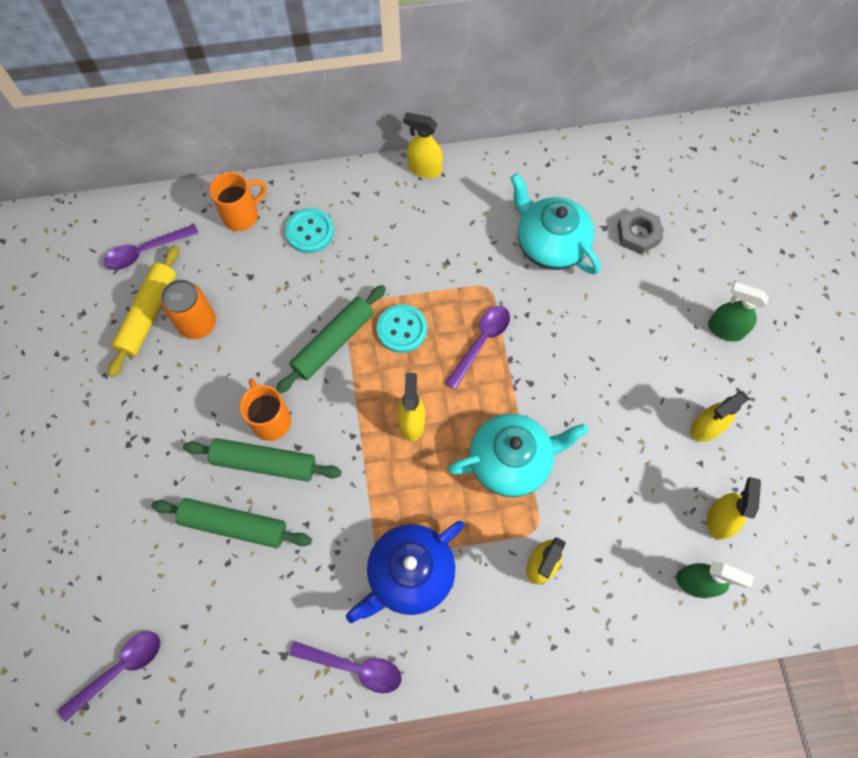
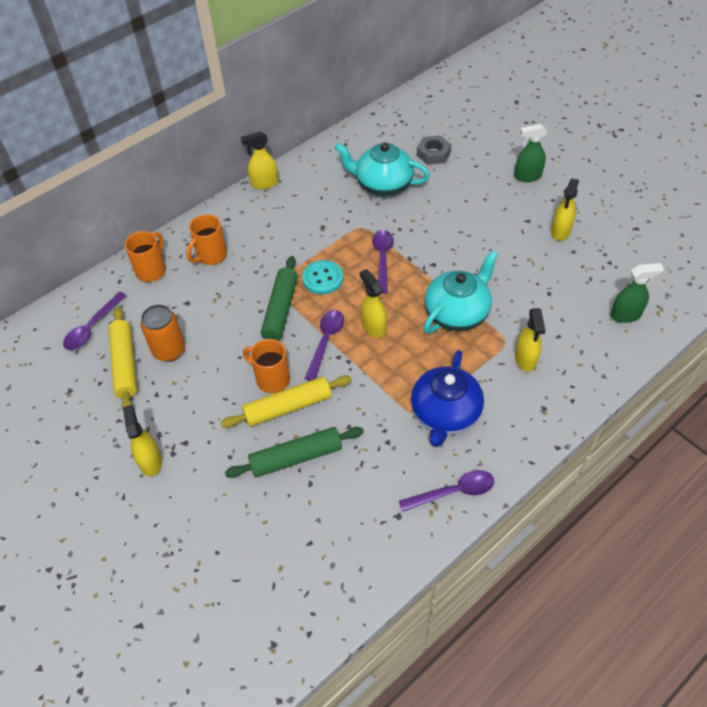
camera: 30 degrees left, 15 degrees down
purple spoon [58,631,160,722] -> purple spoon moved to [305,310,344,381]
green rolling pin [183,438,342,482] -> yellow rolling pin [221,375,352,428]
turquoise button [285,208,334,253] -> orange mug [186,214,227,265]
yellow spray bottle [707,477,761,540] -> yellow spray bottle moved to [123,405,162,477]

